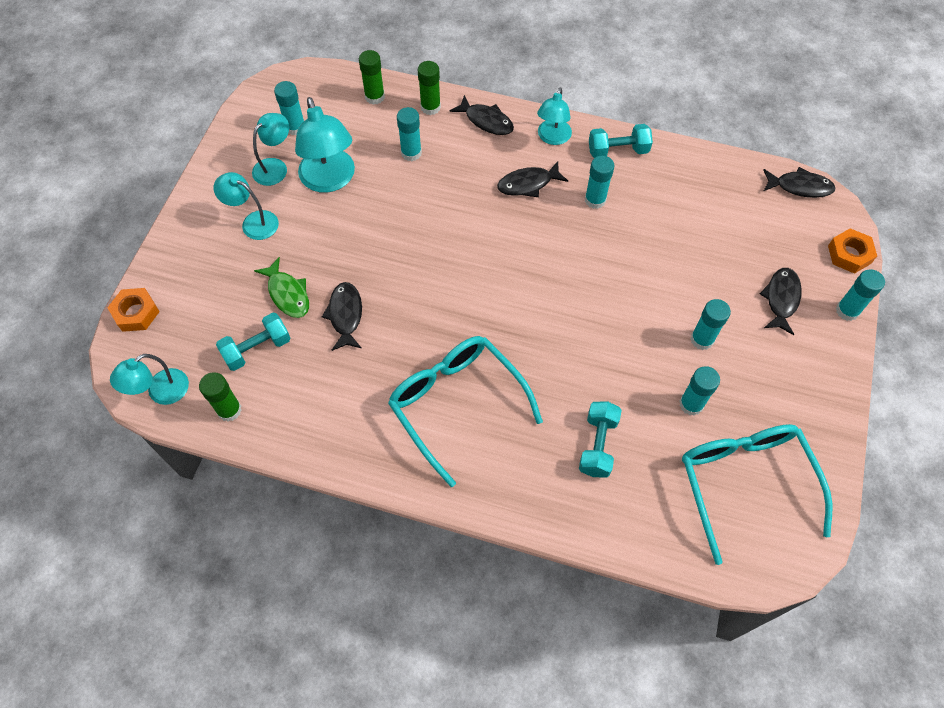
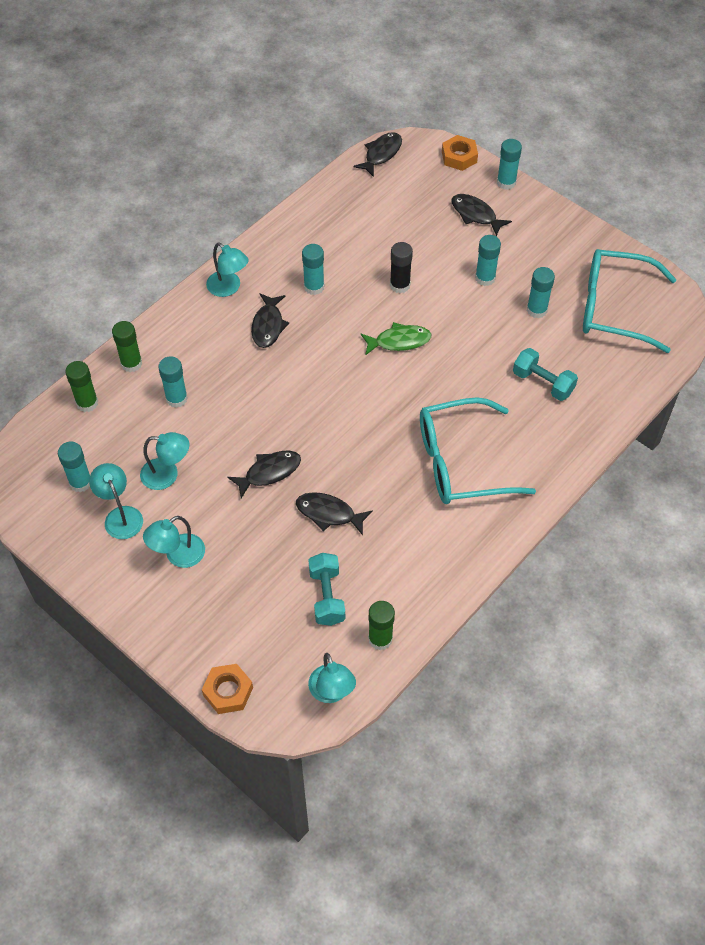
camera: 65 degrees left, 5 degrees down
green fish [254,257,309,318] -> green fish moved to [361,322,432,356]
turquoise lamp [295,97,355,193] -> turquoise lamp [140,432,189,490], size x0.62
black fish [450,95,514,135] -> black fish moved to [227,451,301,498]
turquoise dumbbell [589,124,653,158] -> none
none -> black glue stick [390,242,413,293]

